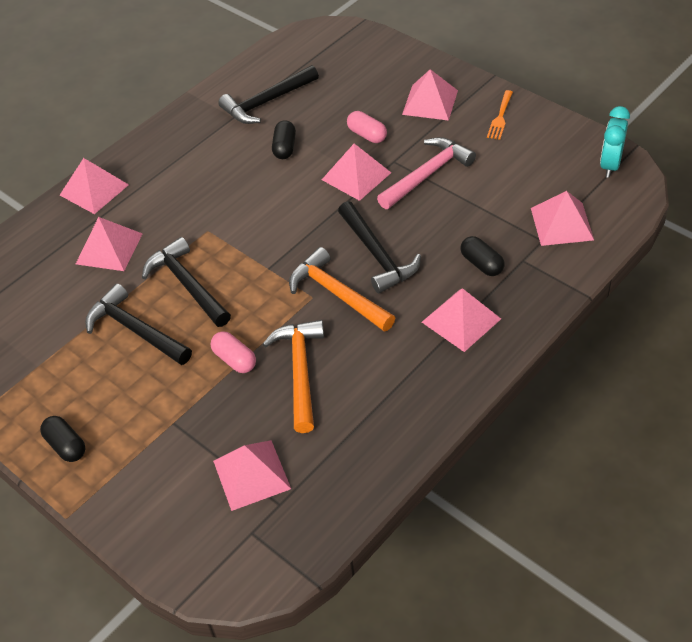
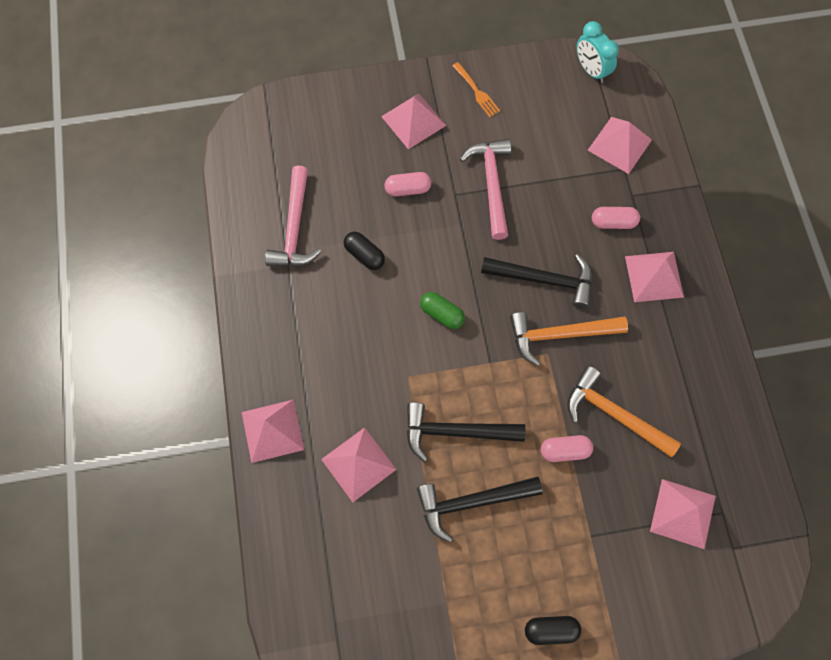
camera: 55 degrees left, 20 degrees up
black hammer [218,65,319,124] -> pink hammer [265,166,322,267]
pink pyramid [322,144,391,201] -> none
black capsule [461,236,505,276] -> pink capsule [592,207,640,229]
none -> green capsule [420,292,465,329]

